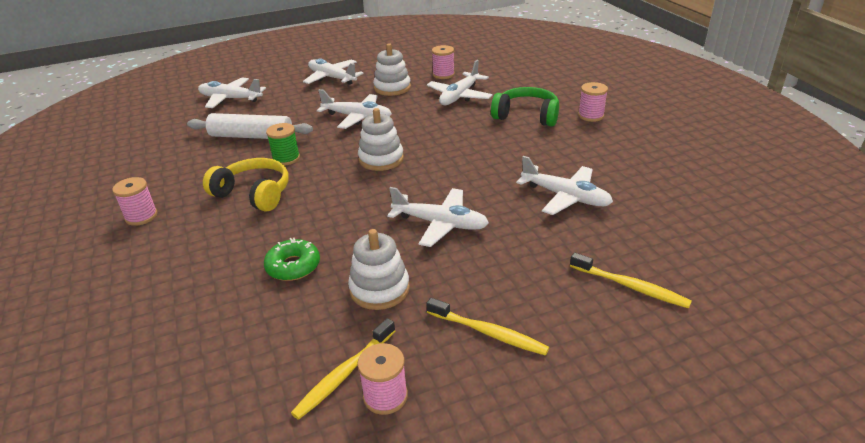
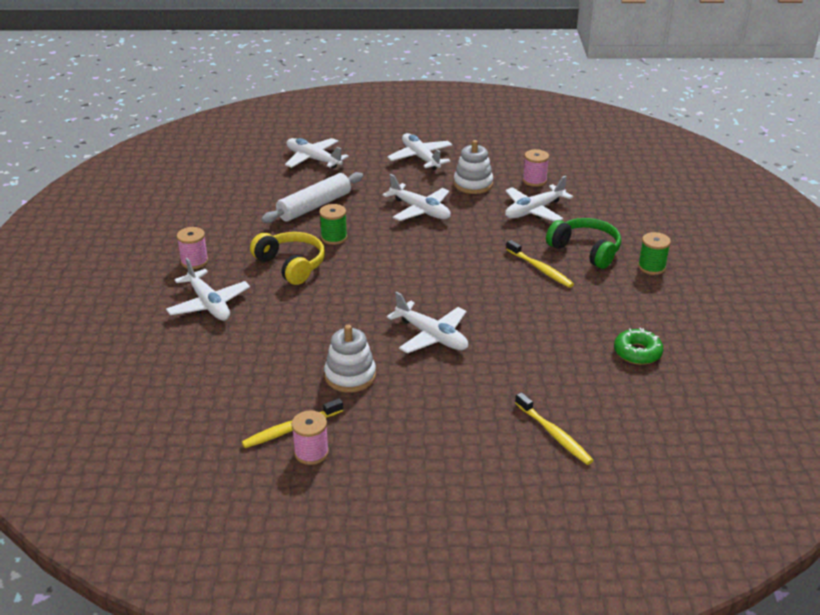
camera: 20 degrees right, 0 degrees up
white rolling pin [187,113,313,139] -> white rolling pin turned 75 degrees counterclockwise [261,172,363,223]
green donut [264,238,320,281] -> green donut moved to [614,328,663,365]
white stacking toy [358,108,404,171] -> none
yellow toothbrush [426,298,549,356] -> yellow toothbrush moved to [506,240,574,288]
white plane [516,156,613,215] -> white plane moved to [166,258,250,321]
pink spool [578,82,608,122] -> green spool [638,232,671,275]

